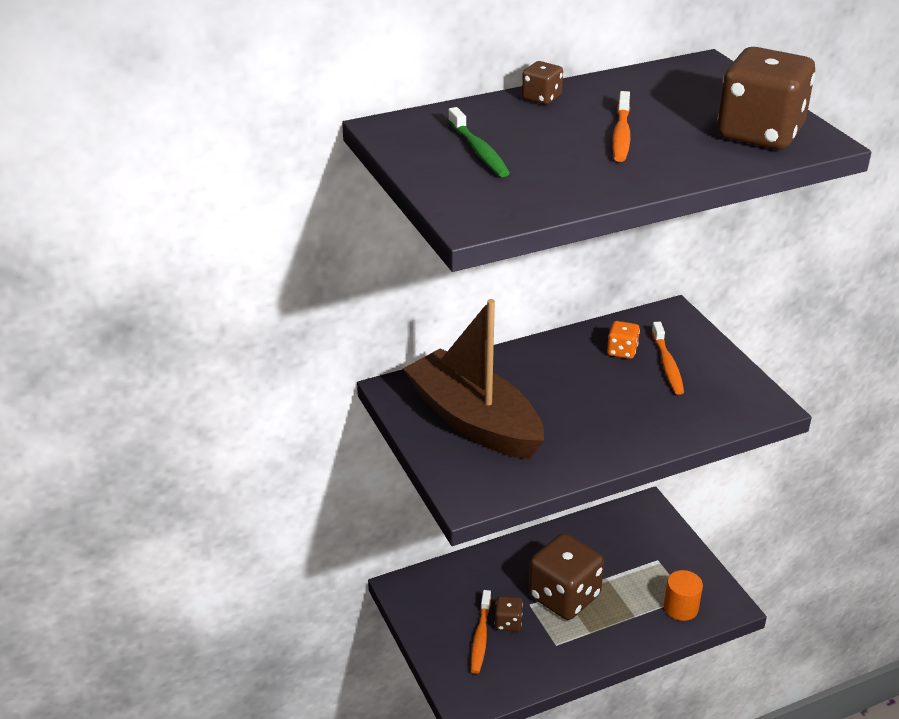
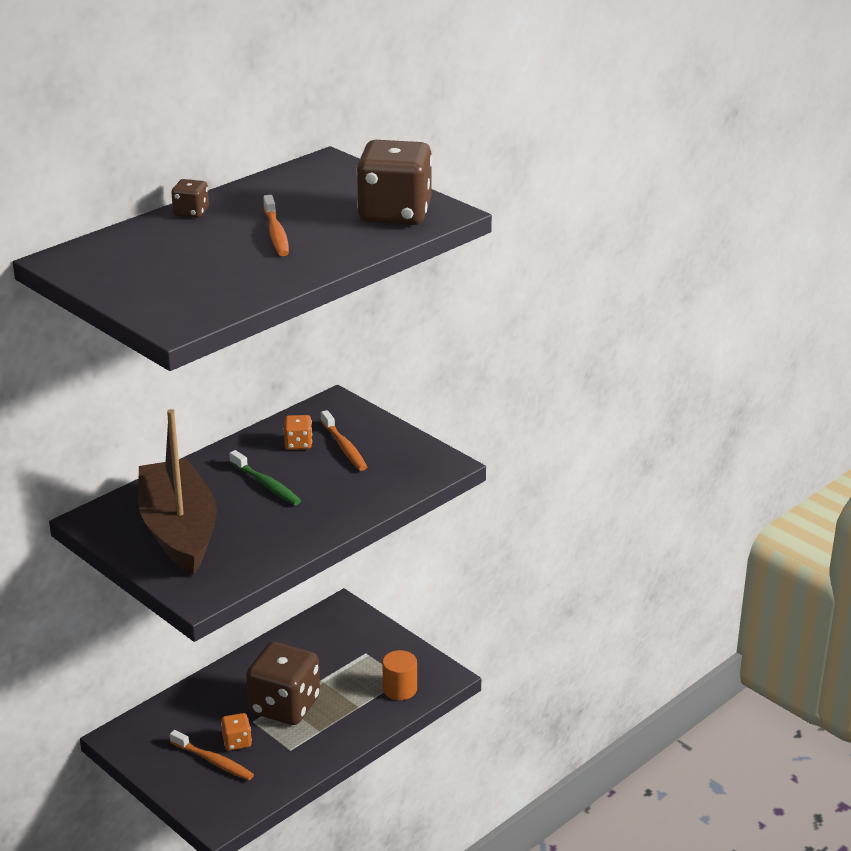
camera: 20 degrees left, 5 degrees down
brown boat [403,299,544,459] -> brown boat turned 45 degrees clockwise [138,409,217,575]
green toothbrush [448,107,510,177] -> green toothbrush moved to [229,450,301,505]
orange toothbrush [471,590,491,674] -> orange toothbrush turned 45 degrees counterclockwise [170,730,254,780]
brown dice [495,596,523,632] -> orange dice [221,713,252,751]

